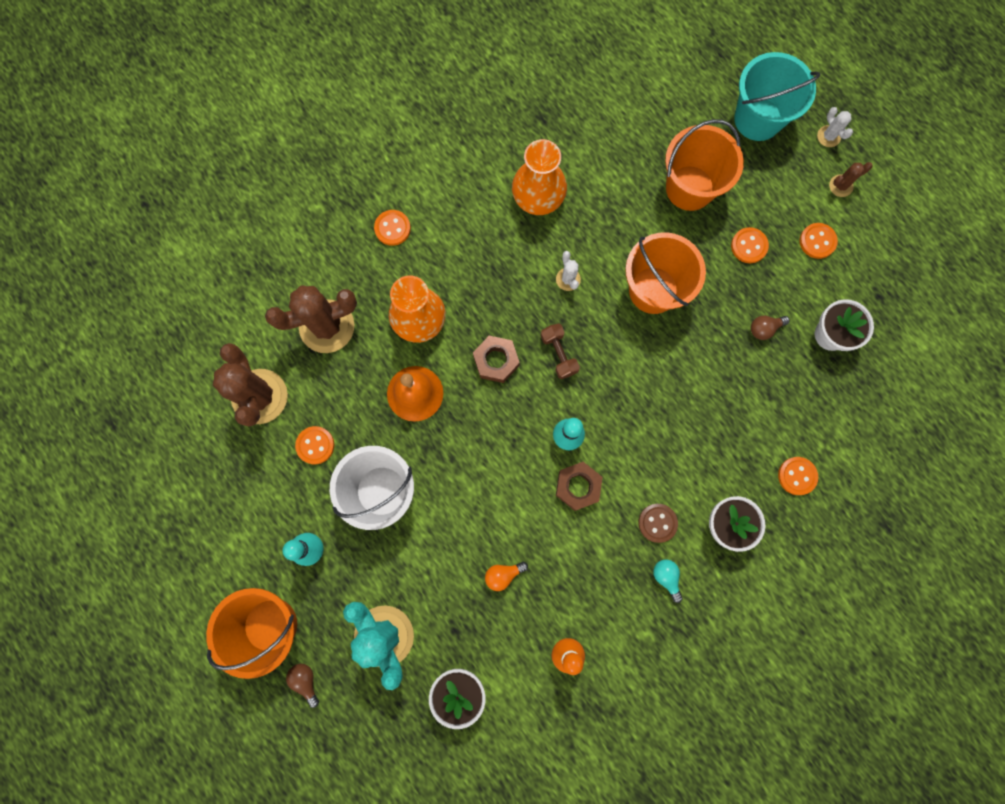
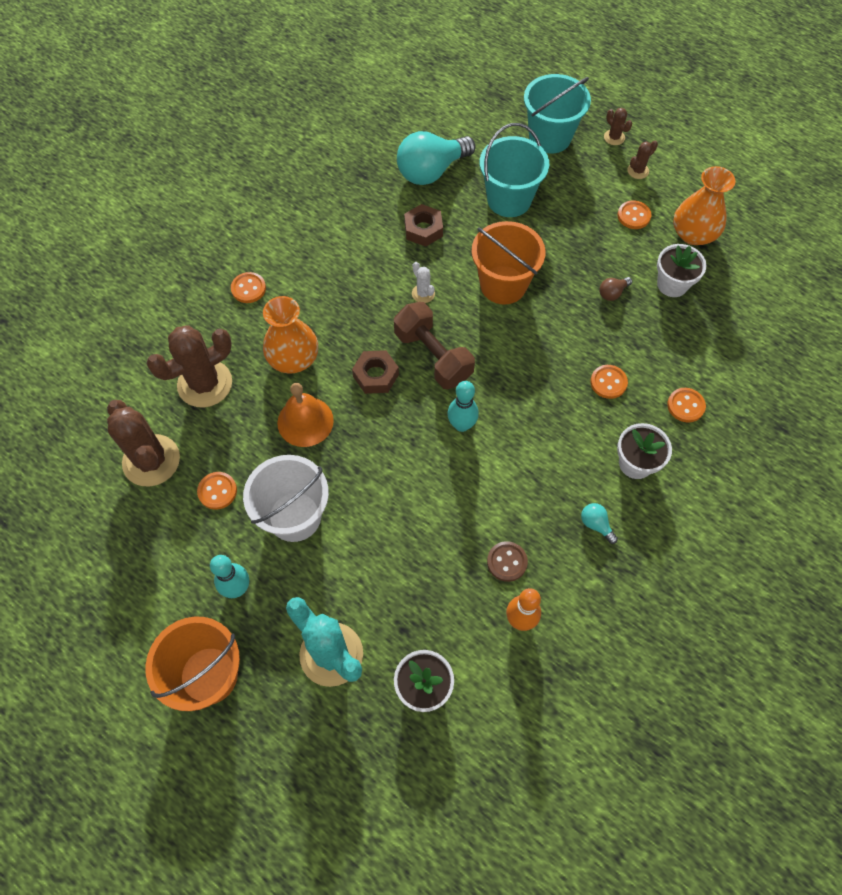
camera: 15 degrees left, 15 degrees down
brown light bulb [286,664,319,708] -> none
orange light bulb [485,562,528,591] -> none
orange vase [512,139,567,215] -> orange vase moved to [673,166,736,245]
brown dumbbell [541,323,580,379] -> brown dumbbell [394,302,475,389], size x1.79
brown nut [556,462,603,511] -> brown nut moved to [404,204,443,246]
brown button [638,504,678,543] -> brown button moved to [487,541,528,582]
orange bucket [665,119,744,211] -> turquoise bucket [479,123,549,217]
orange button [731,227,769,263] -> orange button moved to [590,365,628,399]
white cactus [817,107,853,147] -> brown cactus [604,108,632,145]
none -> turquoise light bulb [397,131,475,185]

